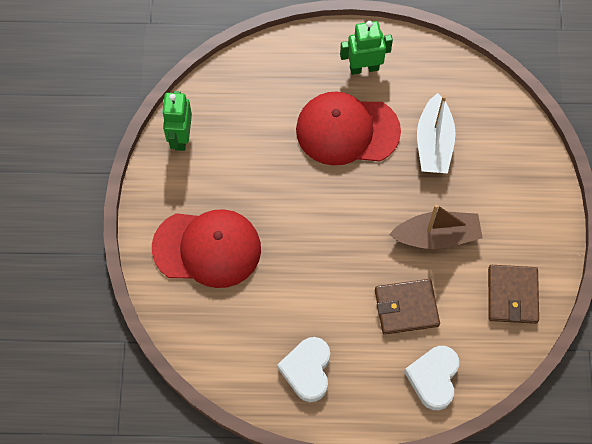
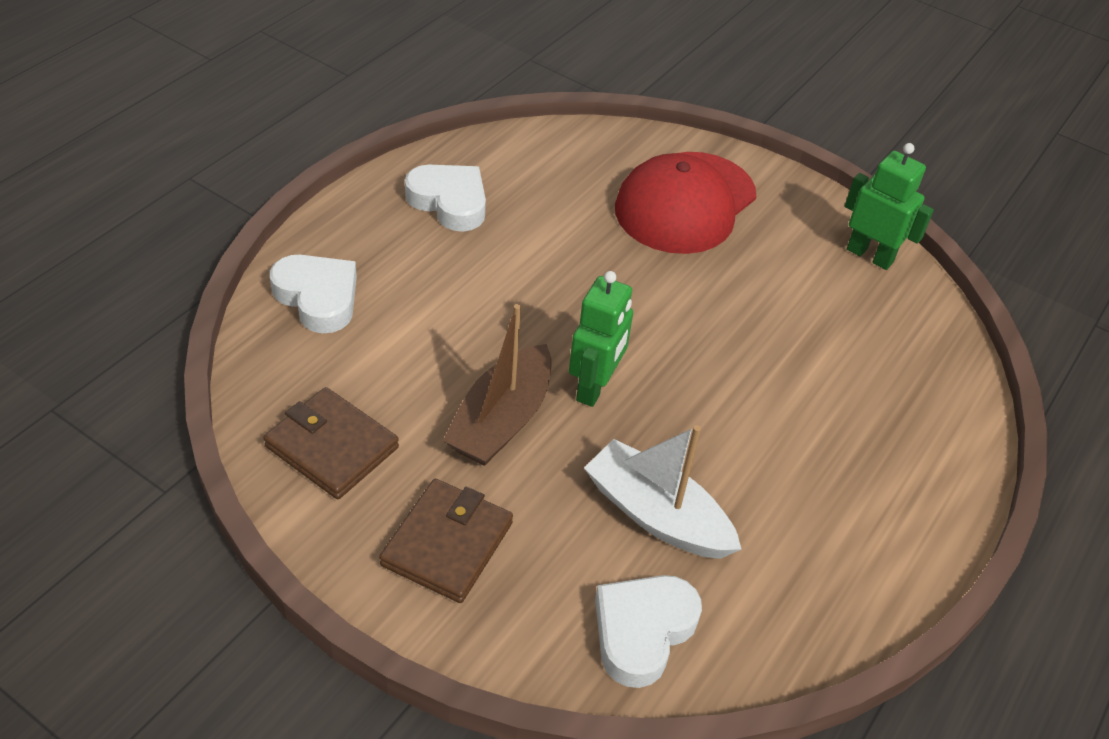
camera: 120 degrees right, 20 degrees down
red cap [296,92,401,166] -> none
green robot [340,21,393,75] -> green robot moved to [569,271,633,407]
brown wallet [375,279,440,335] -> brown wallet moved to [379,479,513,603]
none -> white heart [595,575,702,688]

